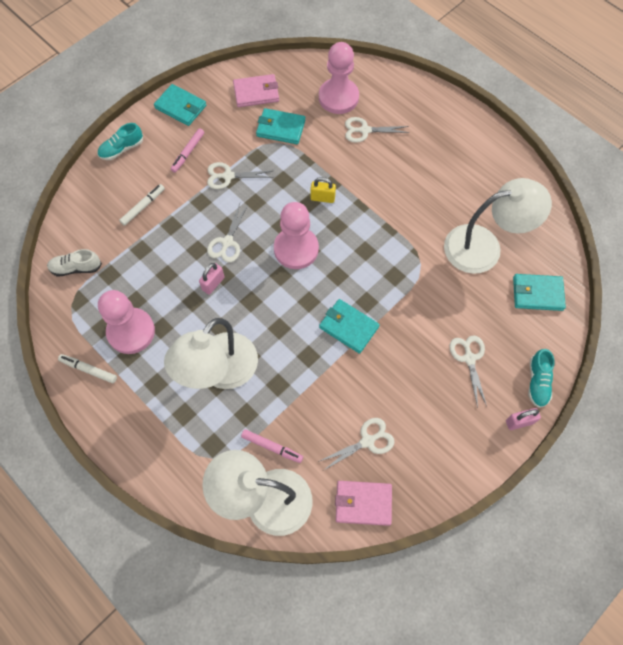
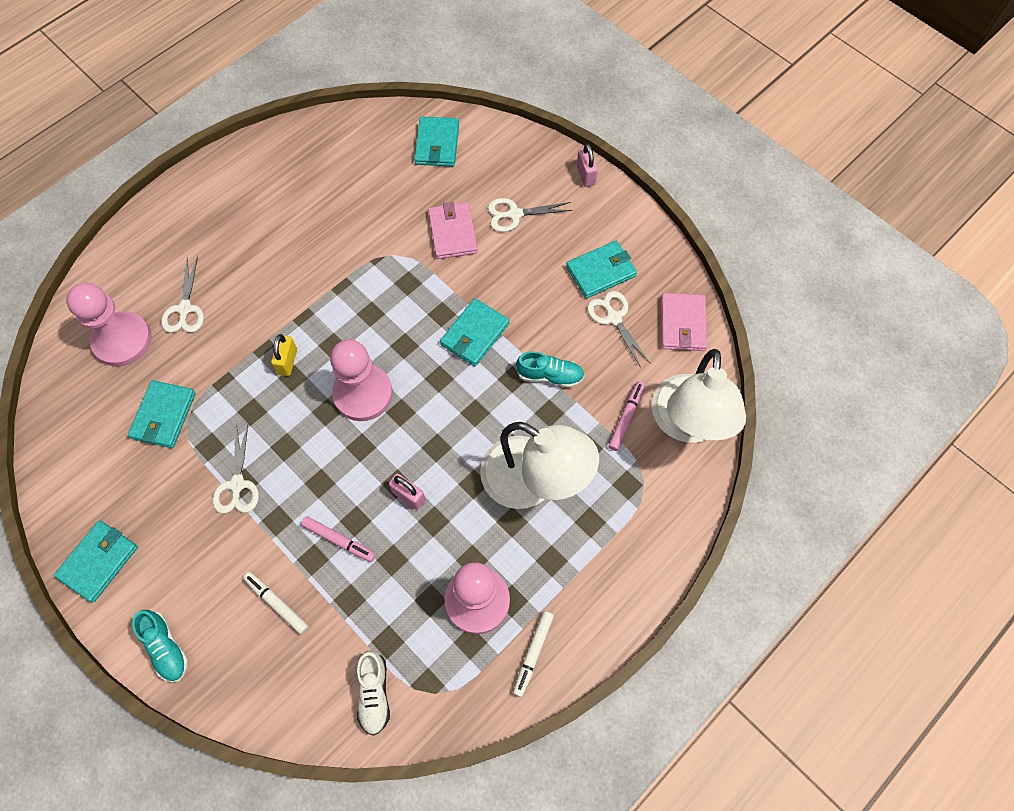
camera: 90 degrees left, 0 degrees up
pink marker [170,128,204,173] -> pink marker moved to [301,516,376,562]
white scissors [207,203,248,262] -> none
pink wallet [233,74,279,107] -> pink wallet moved to [428,202,478,259]
white lamp [444,178,552,274] -> none
turquoise shoe [528,349,555,408] -> turquoise shoe moved to [516,351,585,388]
none -> turquoise wallet [566,241,637,298]

